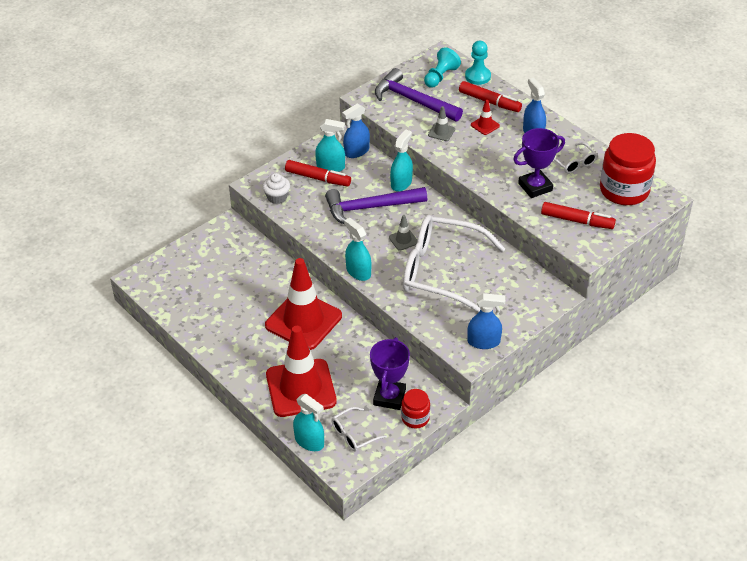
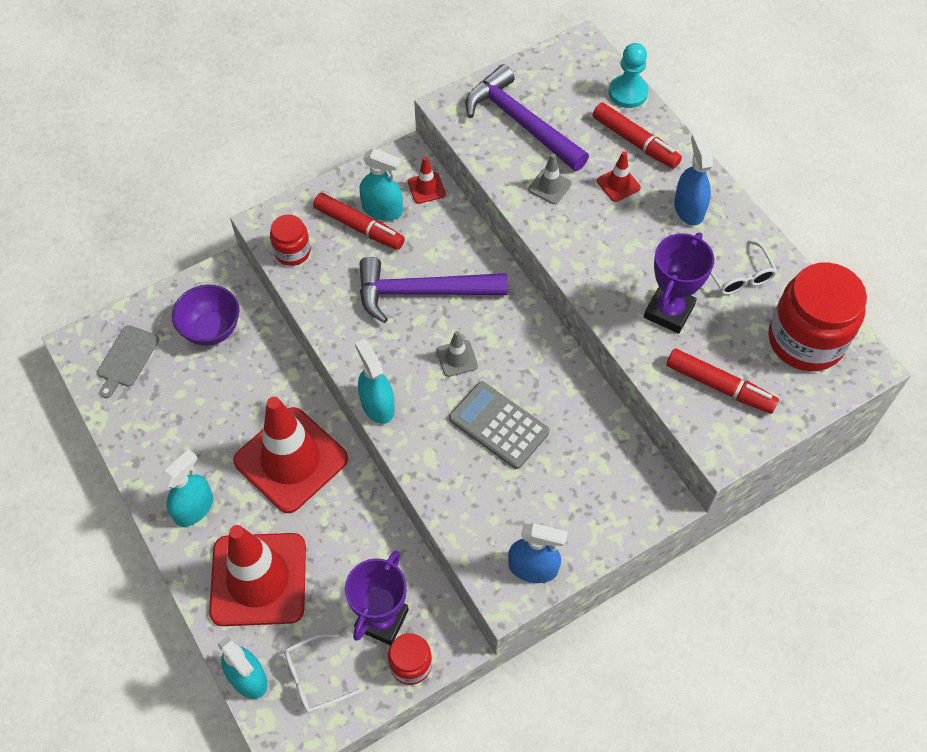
camera: 10 degrees right, 15 degrees up
white cupcake [262,173,290,204] -> red jar [270,214,311,266]
blue spray bottle [342,103,370,158] -> red traffic cone [408,157,446,204]
turquoise spray bottle [390,129,413,192] -> turquoise spray bottle moved to [161,449,213,527]
white glasses [403,215,505,313] -> grey calculator [449,381,550,469]
turquoise pawn [424,47,461,88] -> none
purple trophy [513,128,565,198] -> purple trophy turned 45 degrees counterclockwise [644,232,714,334]
none -> grey cutting board [97,325,159,398]
none -> purple bowl [172,285,239,346]

